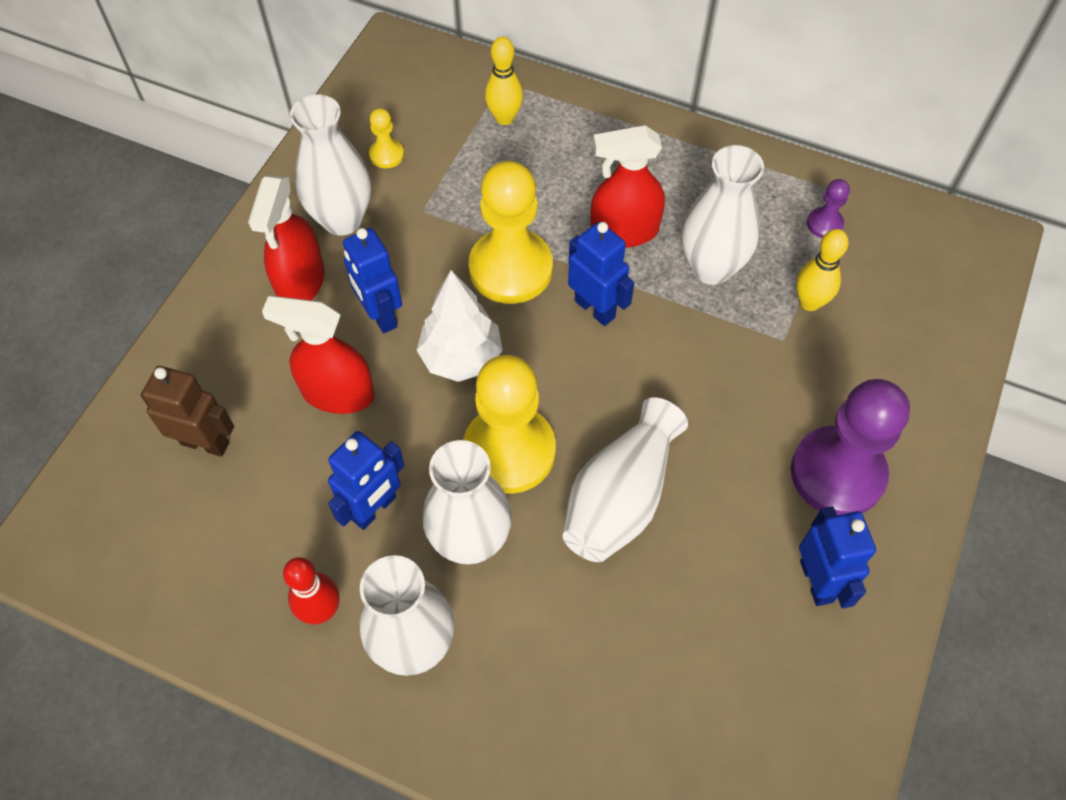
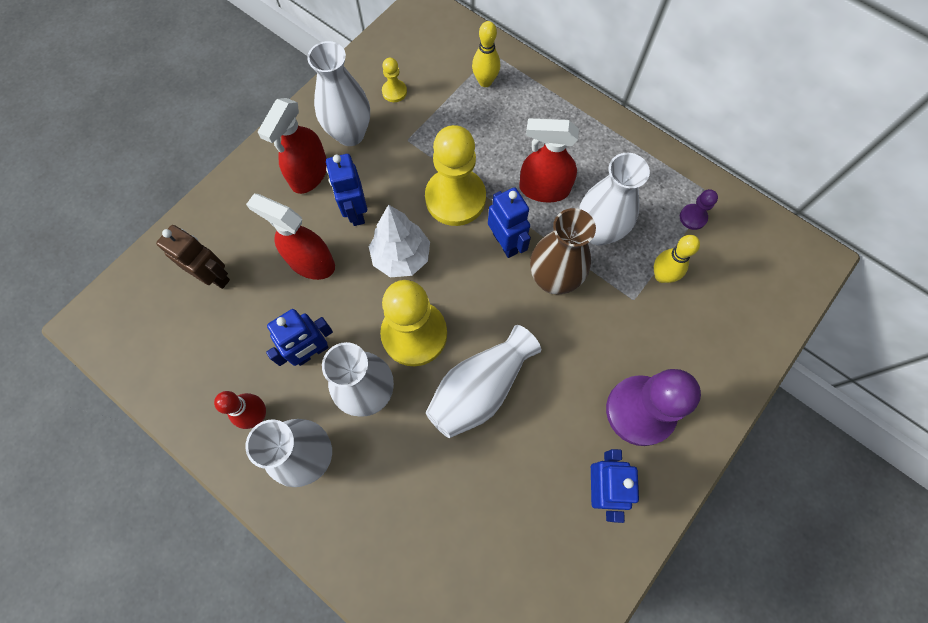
camera: 15 degrees right, 10 degrees up
none -> brown vase [530,208,596,294]

